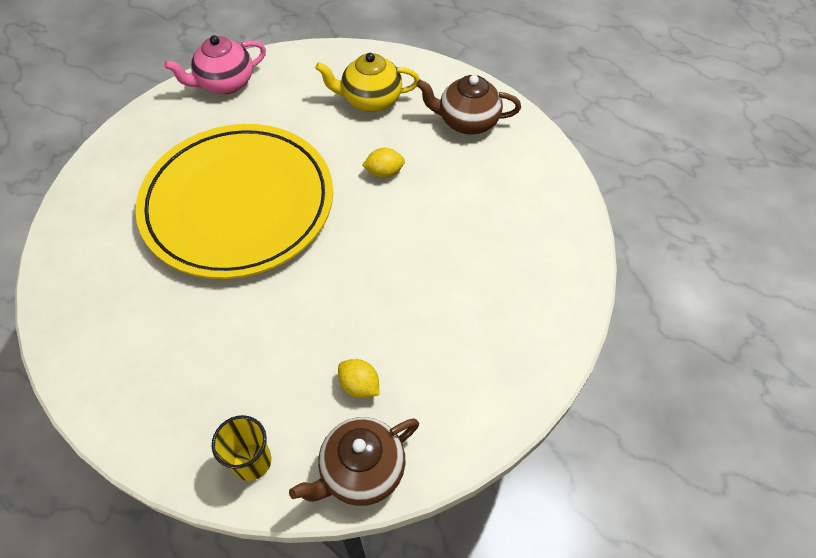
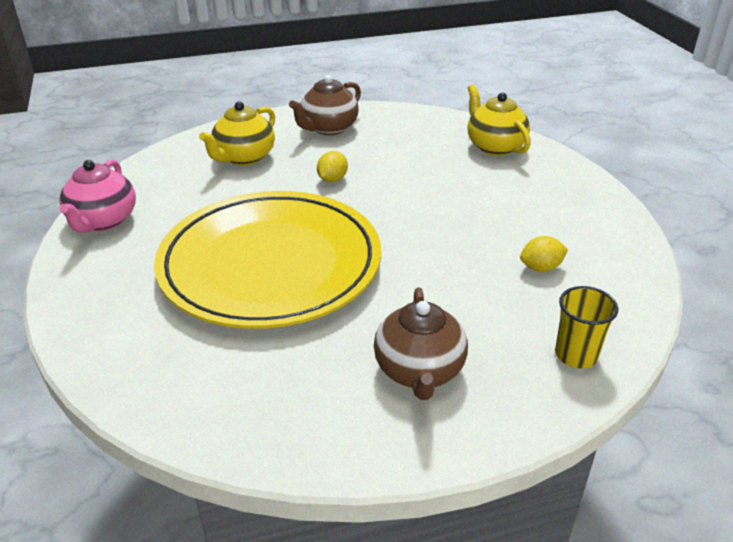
camera: 55 degrees left, 20 degrees down
brown teapot [289,417,419,506] -> brown teapot moved to [374,288,468,400]
none -> yellow teapot [468,84,531,156]

